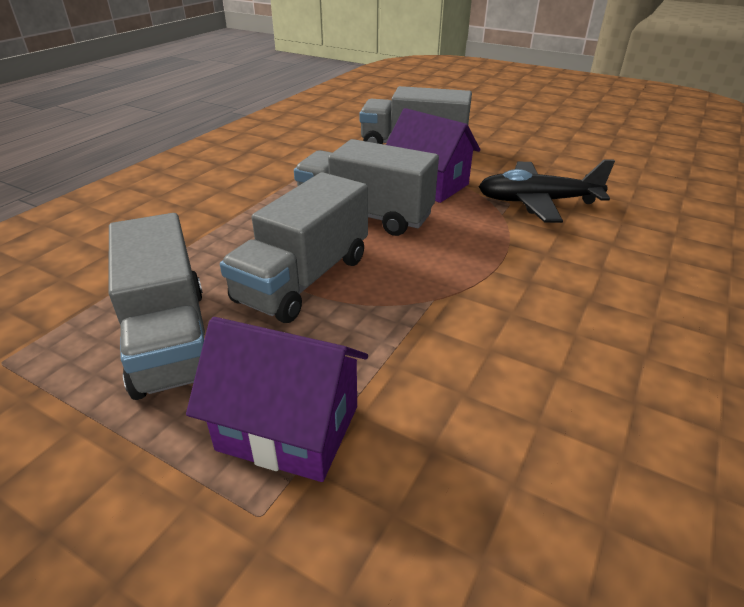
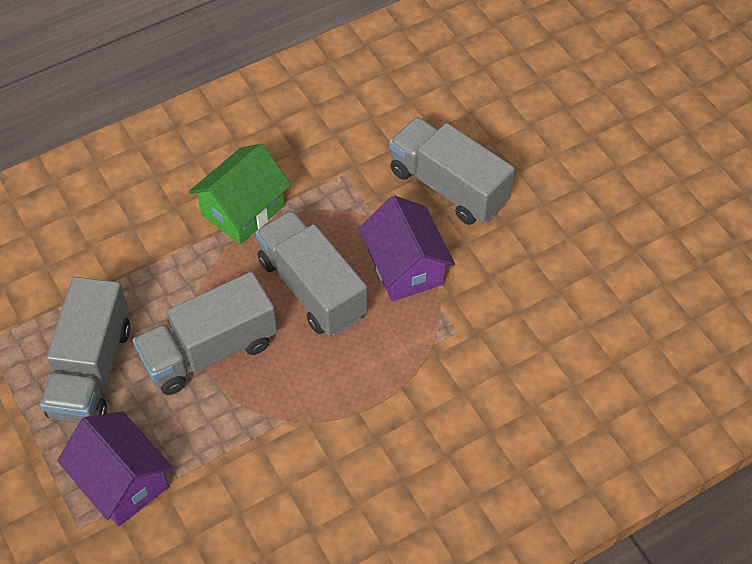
camera: 30 degrees right, 20 degrees up
black plane [478,159,615,223] -> none
none -> green house [189,144,291,244]

